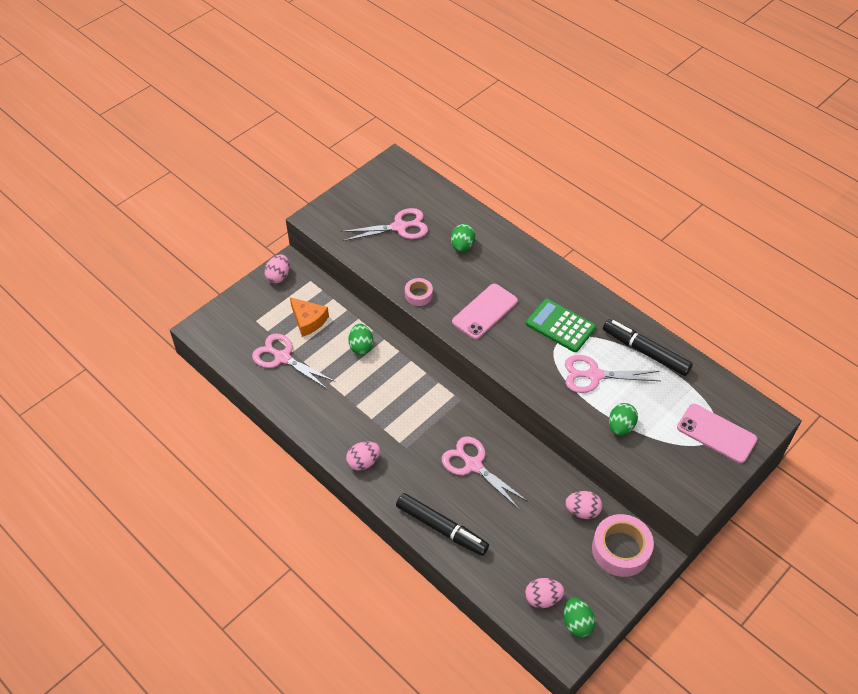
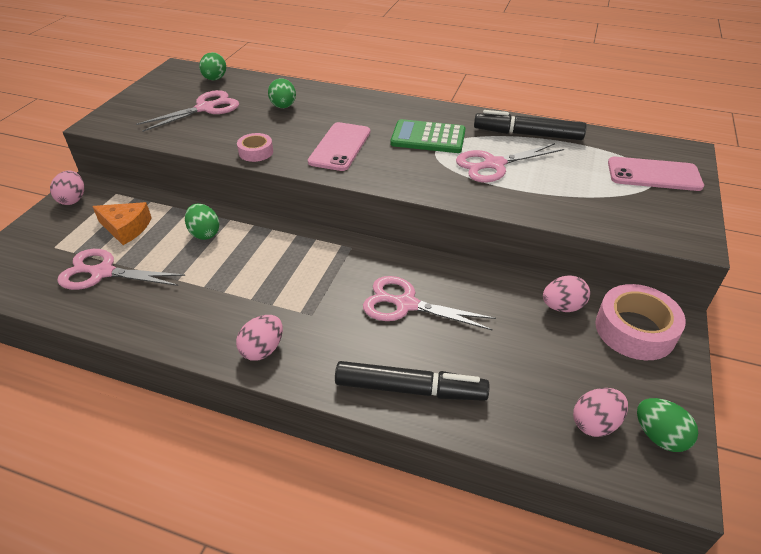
camera: 25 degrees left, 10 degrees down
green egg [609,403,638,435] -> green egg moved to [199,52,226,80]

